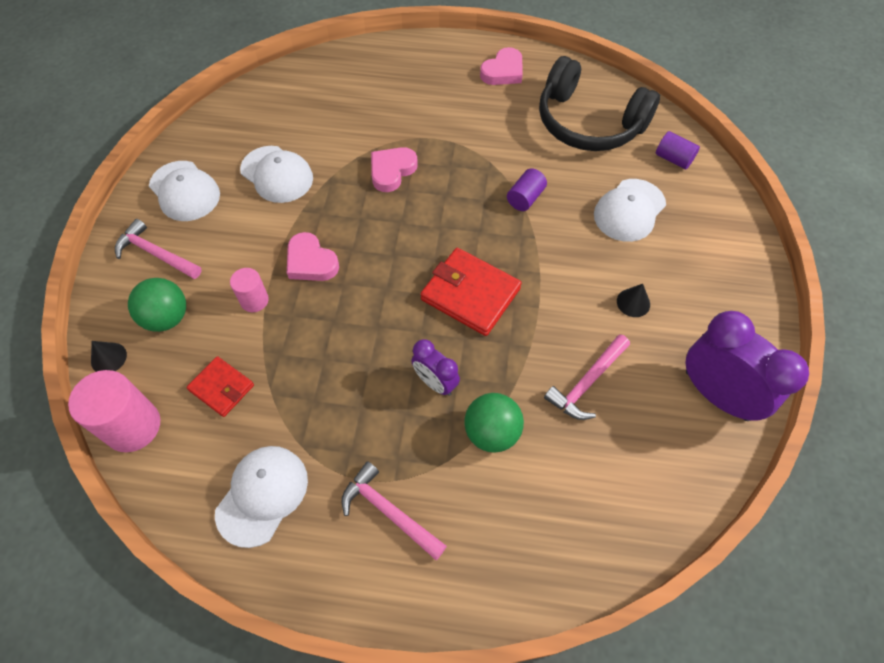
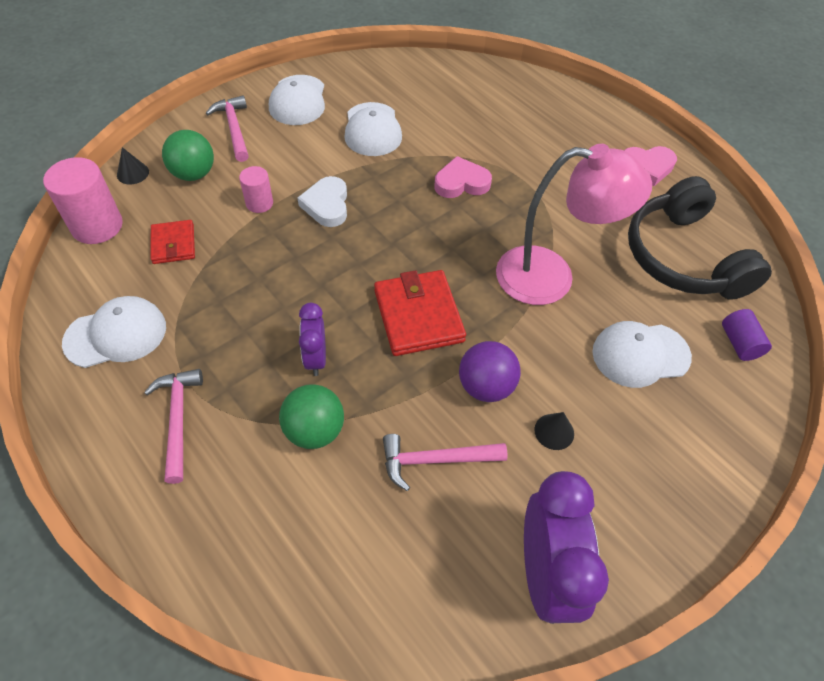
camera: 40 degrees right, 5 degrees down
pink heart [287,232,339,281] -> white heart [298,176,347,227]
purple cylinder [507,168,547,211] -> pink lamp [496,144,652,305]
none -> purple ball [459,341,521,402]

